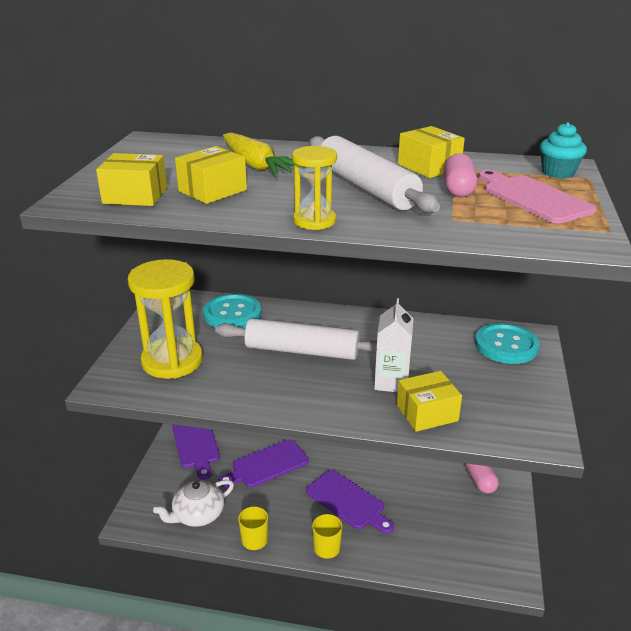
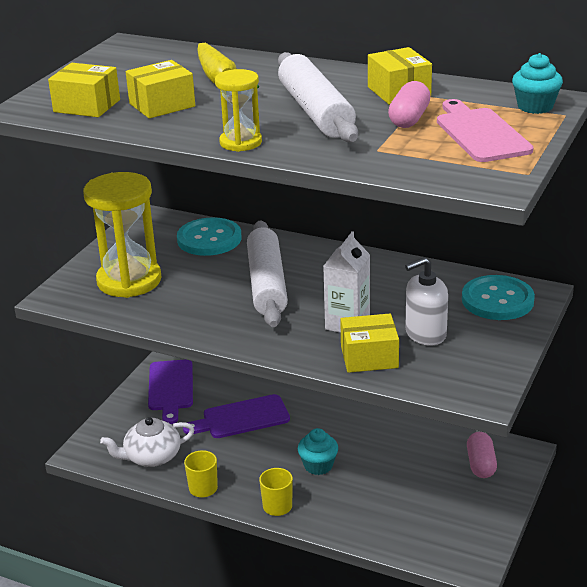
camera: 15 degrees right, 0 degrees up
white rolling pin [215,318,377,360] -> white rolling pin turned 60 degrees clockwise [247,221,288,327]
purple cutting board [306,470,394,534] -> turquoise cupcake [298,428,338,475]
none -> white soap dispenser [405,257,448,346]

